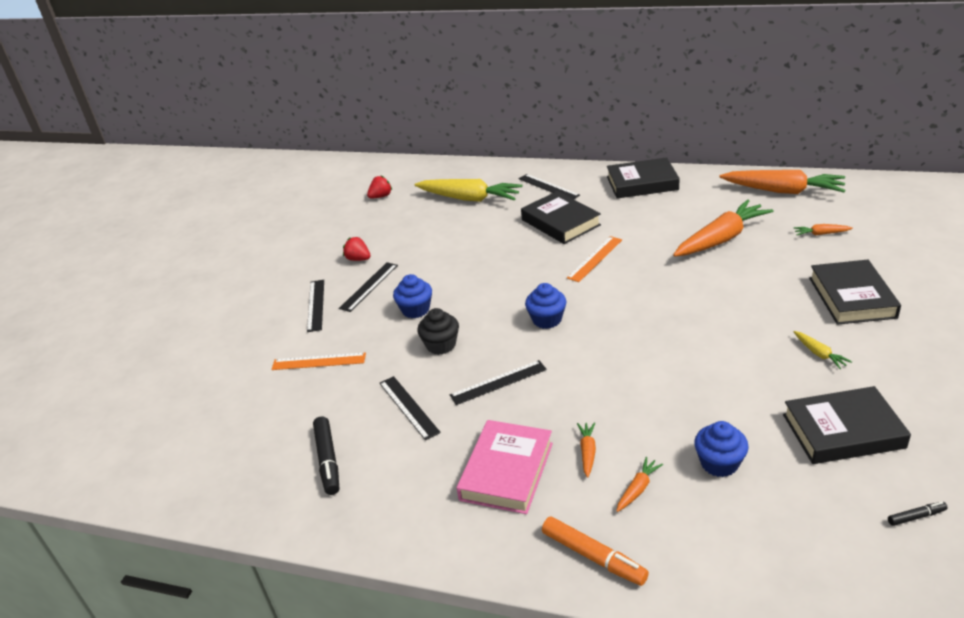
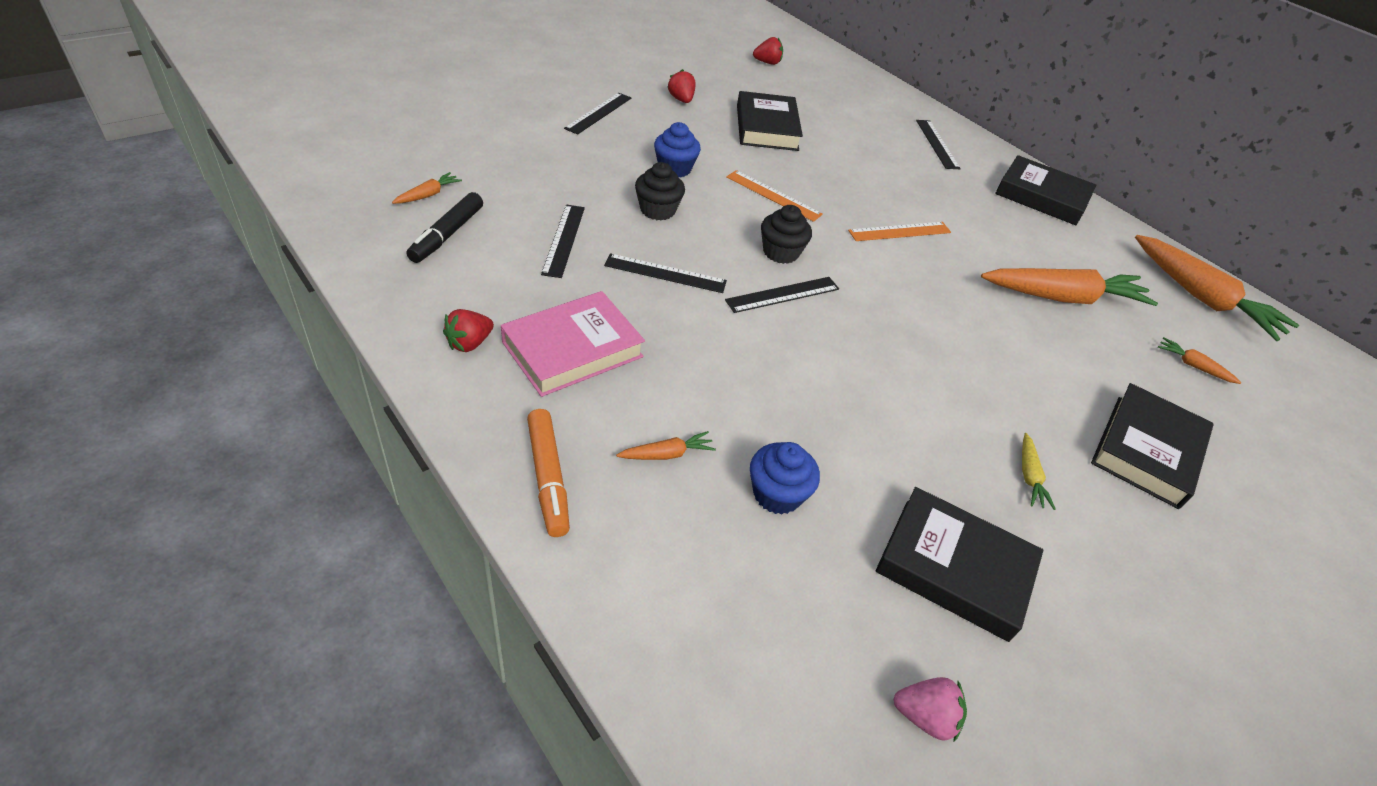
camera: 25 degrees right, 10 degrees up
orange ruler [272,352,366,370] -> orange ruler moved to [726,170,823,222]
black ruler [339,262,398,312] -> black ruler moved to [725,277,839,313]
yellow carrot [415,179,523,202] -> none
black book [521,191,601,244] -> black book moved to [737,91,803,151]
blue cupcake [525,283,566,329] -> black cupcake [761,205,812,264]
orange carrot [577,422,596,478] -> orange carrot moved to [392,172,462,204]
black marker [888,502,948,526] -> pink strawberry [894,677,967,741]
none -> red strawberry [443,309,494,352]

